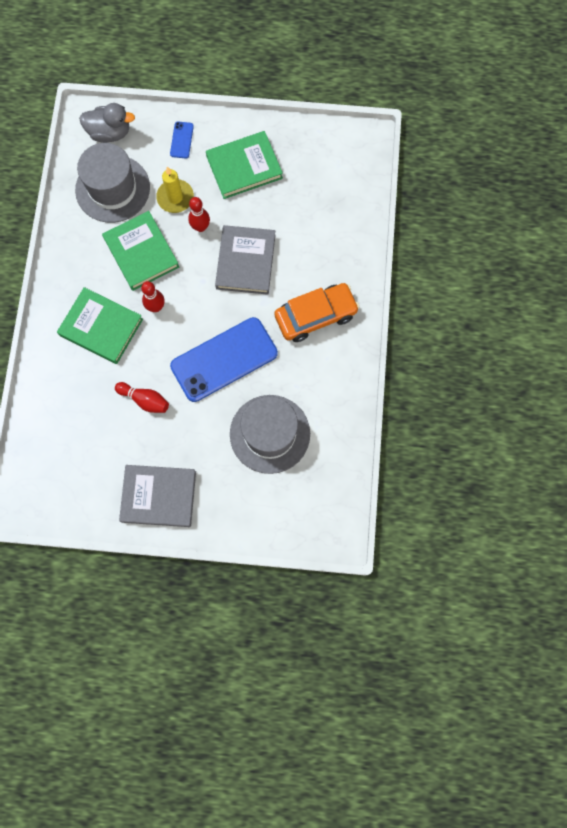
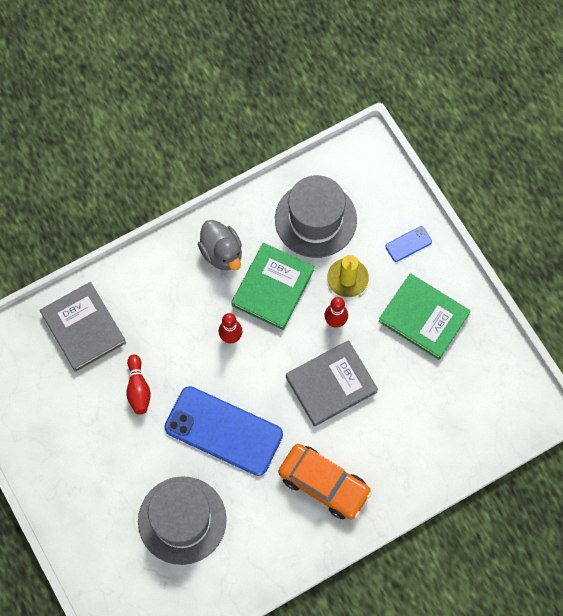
camera: 55 degrees right, 5 degrees down
green book [57,287,143,364] -> none
grey duck [79,103,135,143] -> grey duck moved to [198,220,242,270]
grey book [119,465,196,527] -> grey book moved to [40,282,126,372]

